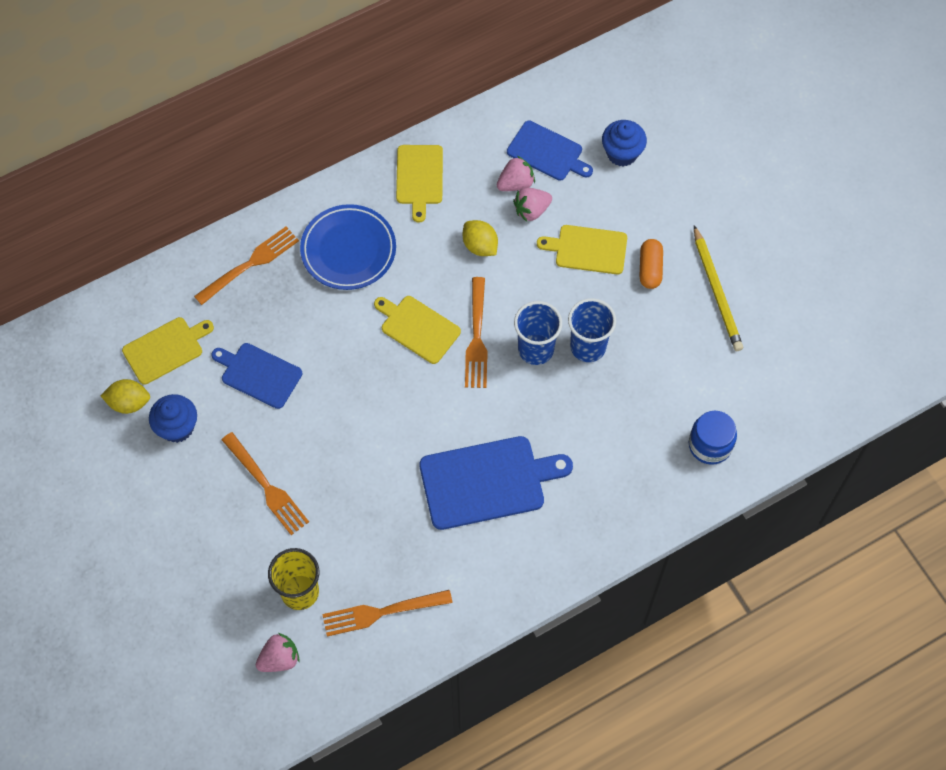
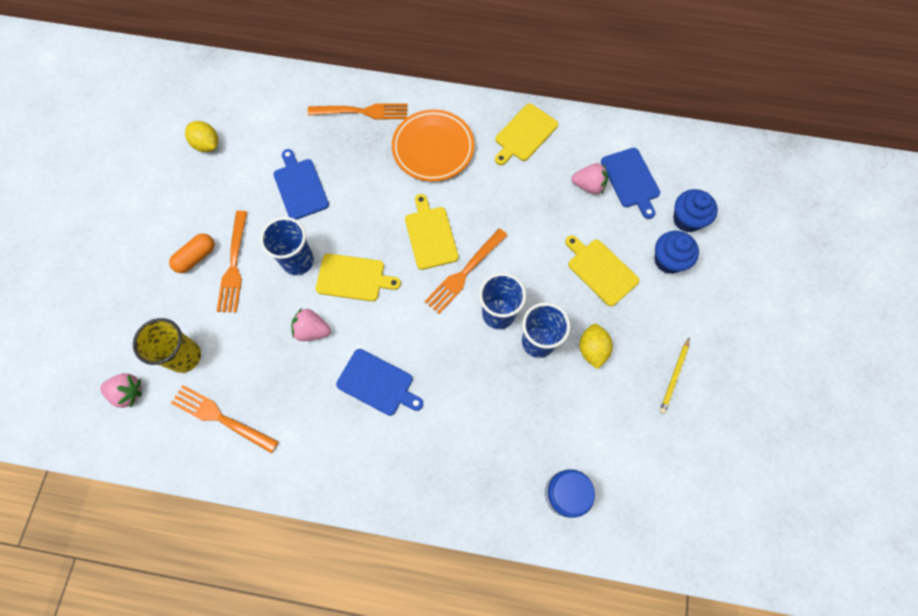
camera: 40 degrees right, 5 degrees up
yellow cutting board [122,317,214,385] -> yellow cutting board moved to [316,253,401,301]
blue cupcake [149,394,197,443] -> blue cupcake moved to [654,231,699,274]
blue plate [300,204,396,290] -> orange plate [392,109,474,182]
blue cutting board [420,436,573,530] -> blue cutting board [336,349,423,416], size x0.63
yellow lemon [463,220,498,256] -> yellow lemon moved to [580,324,613,369]
pink strawberry [513,187,552,222] -> pink strawberry moved to [291,308,331,341]
orange capsule [640,239,663,289] -> orange capsule moved to [169,234,214,273]
yellow pencil [694,225,743,351] -> yellow pencil [660,338,690,414], size x0.61
none -> blue cup [260,217,314,275]

